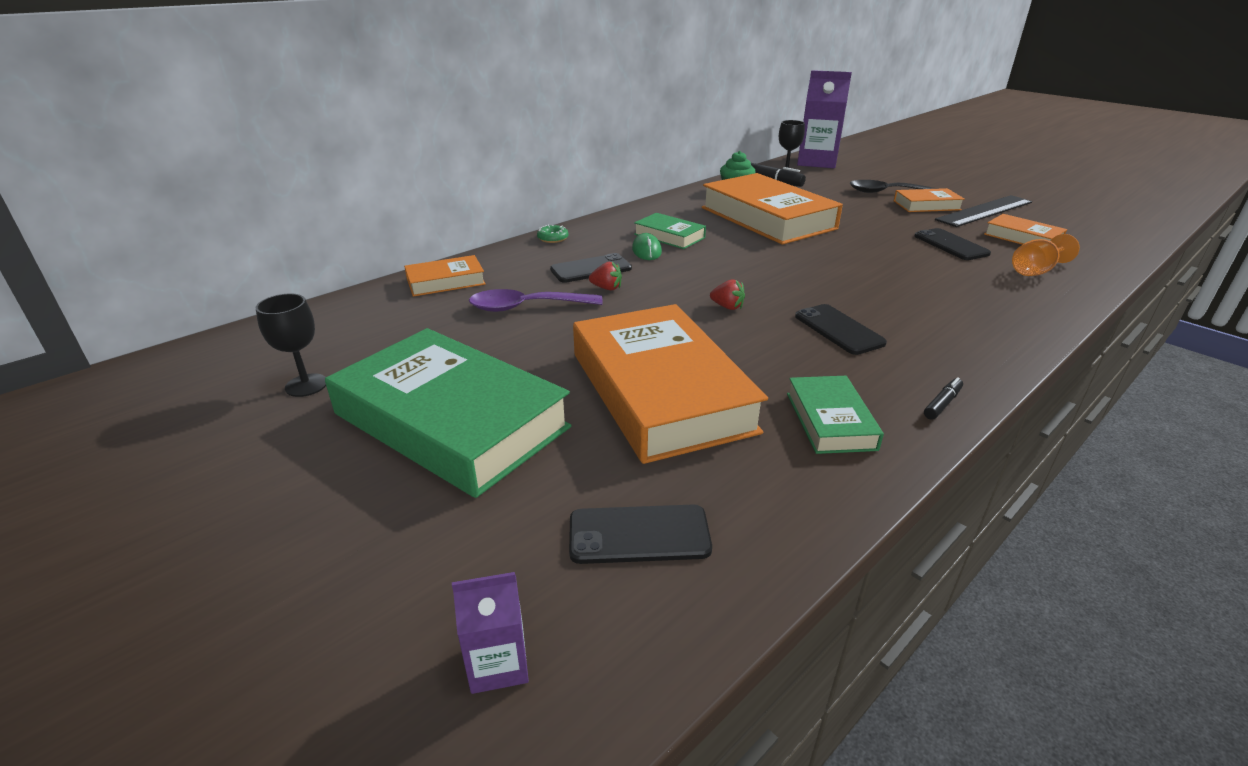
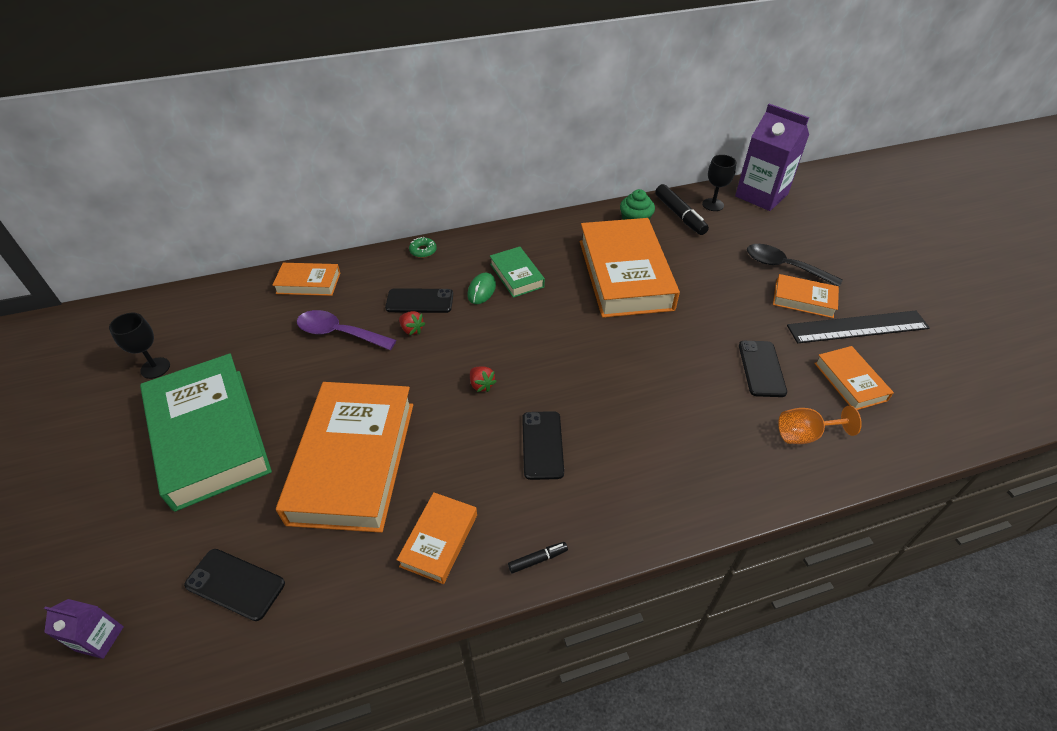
camera: 25 degrees right, 15 degrees up
green book [787,376,884,454] -> orange book [397,492,477,584]

